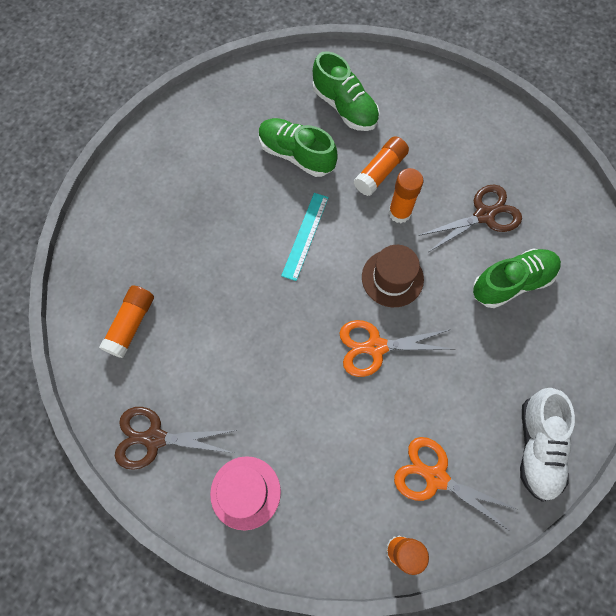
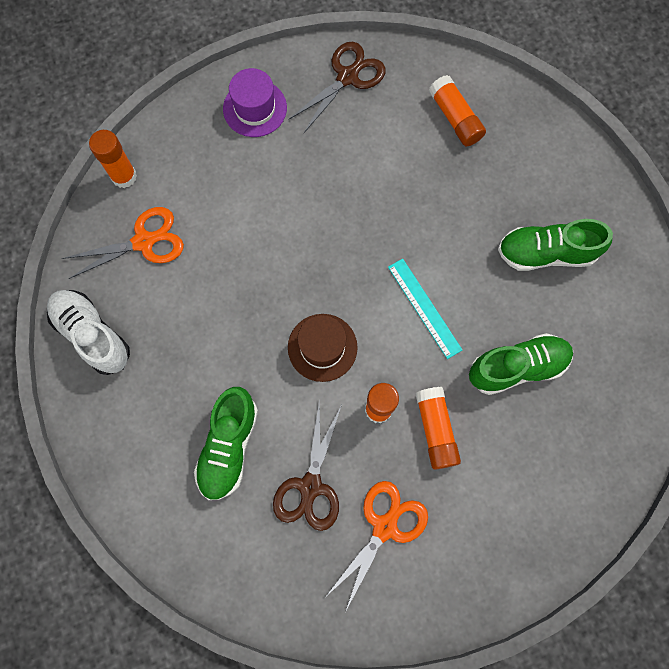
camera: 130 degrees right, 5 degrees up
pink hat [210,456,281,530] -> purple hat [223,68,287,137]
green shoe [313,51,380,131] -> green shoe moved to [498,219,613,271]
orange scissors [339,320,452,377] -> orange scissors moved to [326,481,428,612]

